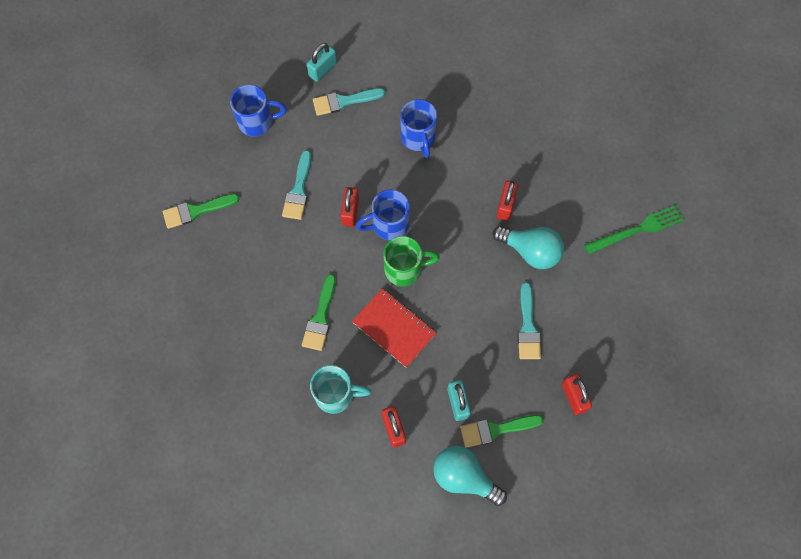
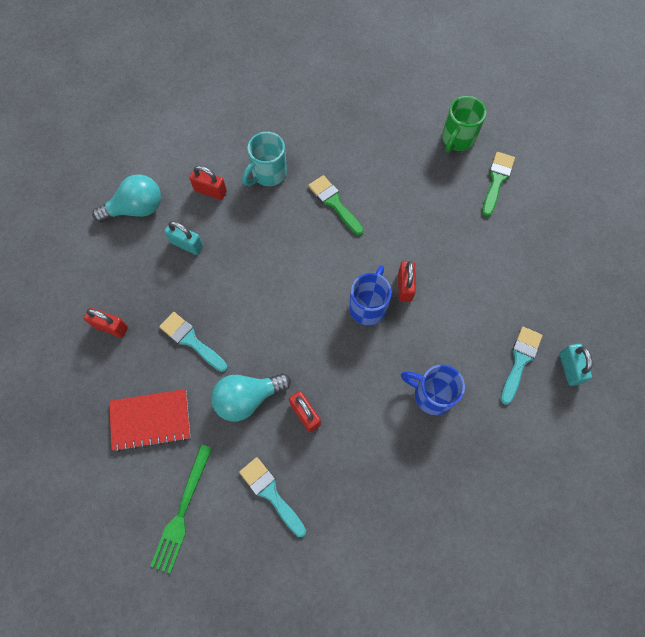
camera: 130 degrees right, 0 degrees up
blue mug [230,85,287,137] -> none
turquoise brush [282,150,311,220] -> turquoise brush moved to [239,457,306,537]
red padlock [341,187,359,227] -> red padlock turned 45 degrees clockwise [398,261,416,302]
red notebook [352,288,436,368] -> red notebook moved to [109,389,190,452]
green mug [383,236,440,286] -> green mug moved to [442,96,486,152]
green brush [460,415,544,448] -> none

